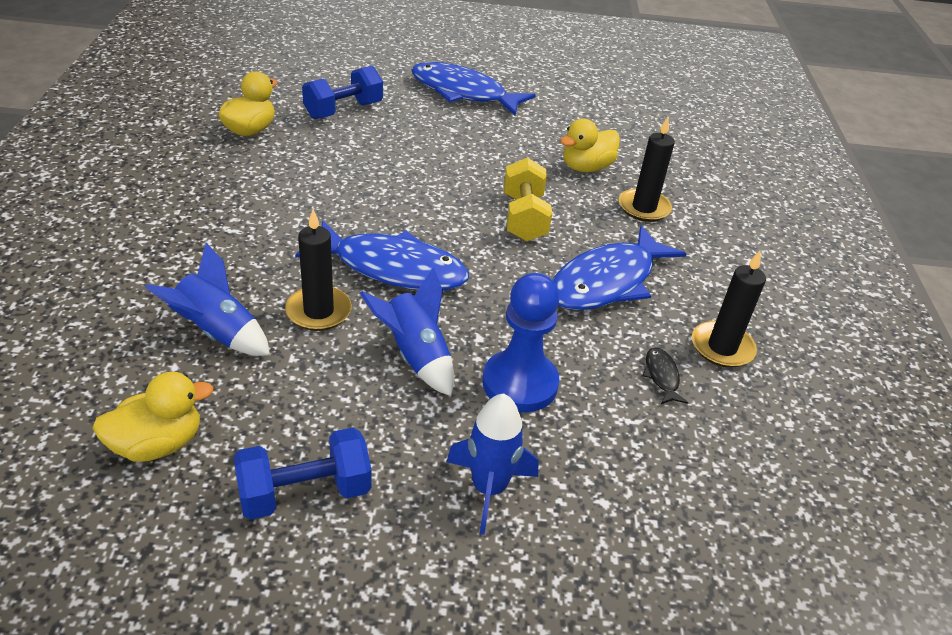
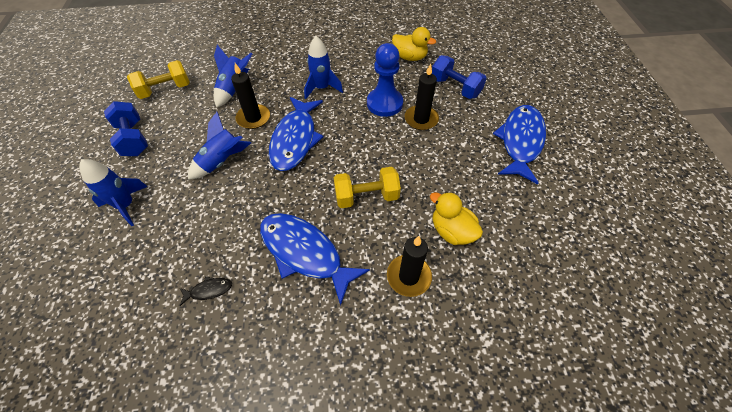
camera: 85 degrees right, 15 degrees up
yellow duck [92,372,214,462] -> yellow dumbbell [127,60,190,99]
blue pawn [482,273,560,412] -> blue pawn moved to [367,43,403,117]
black candle [692,251,766,368] -> black candle moved to [405,64,439,130]
none -> blue rocket [304,36,343,99]

